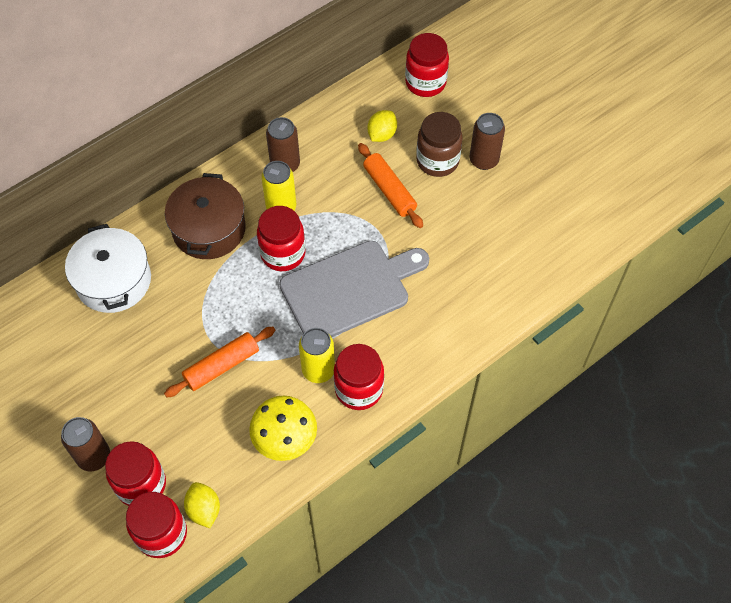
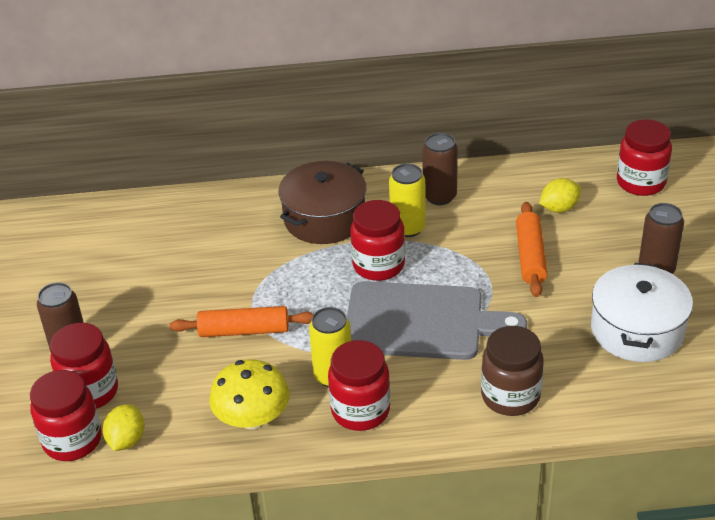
camera: 35 degrees right, 20 degrees down
white pot [65,224,151,313] -> white pot moved to [591,263,693,362]
brown jar [416,112,463,177] -> brown jar moved to [481,326,544,416]

